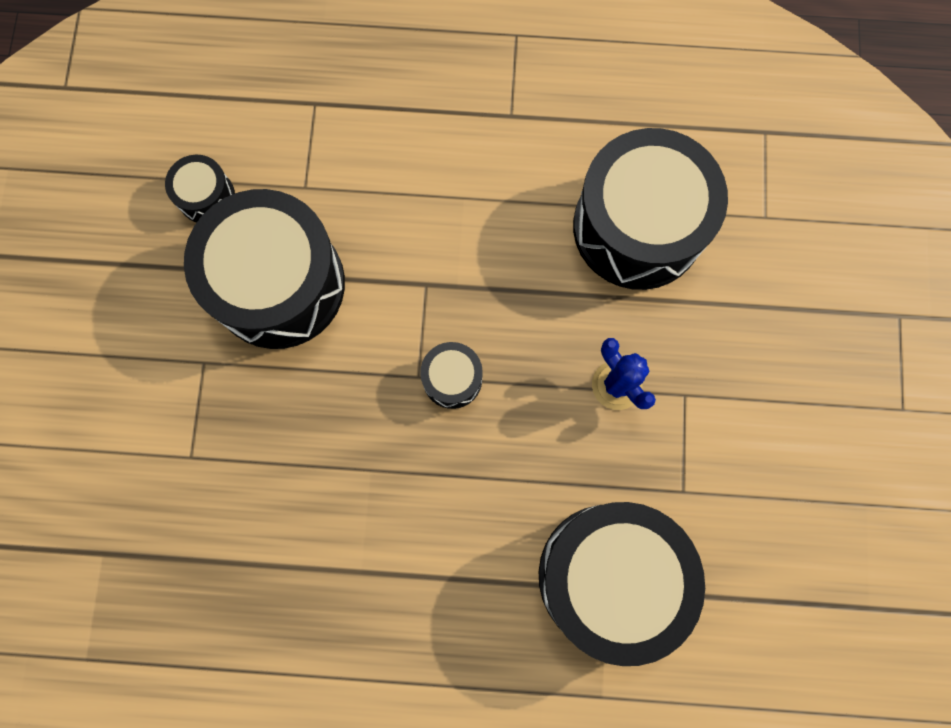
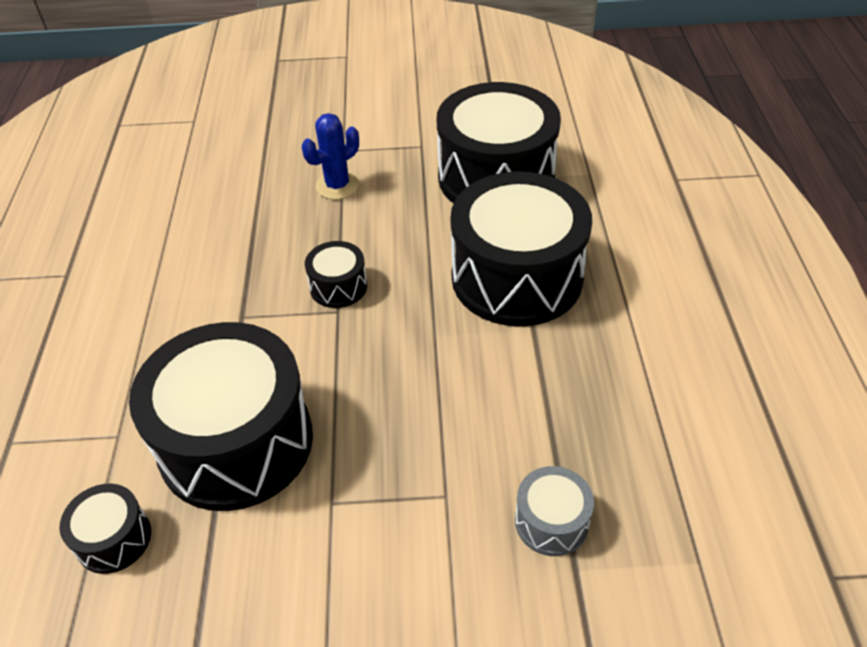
camera: 95 degrees left, 30 degrees down
black drum [573,128,728,290] -> black drum moved to [451,171,592,327]
none -> grey drum [515,466,594,556]

